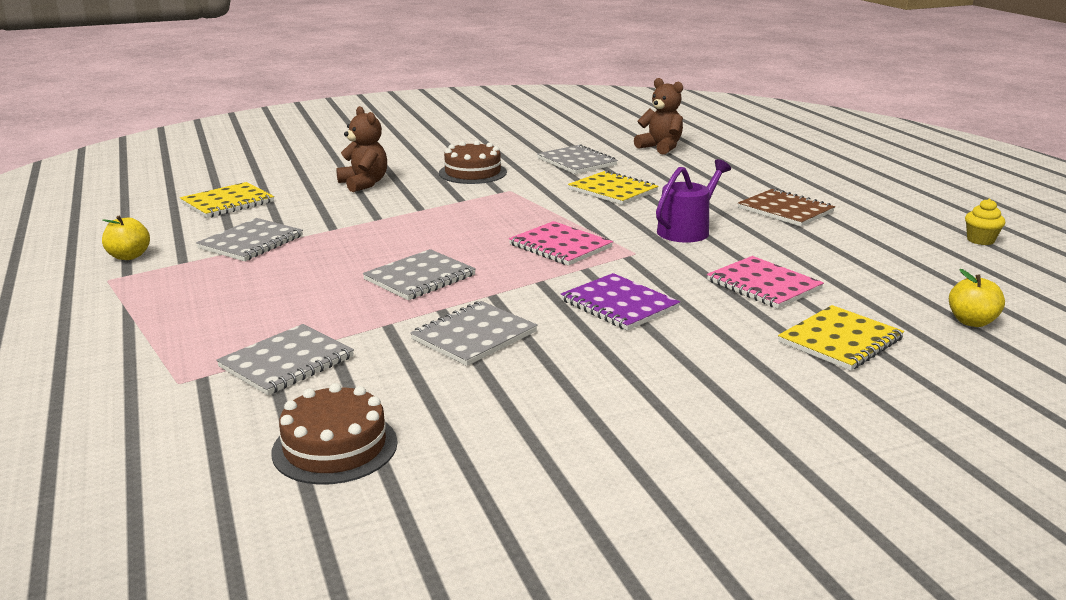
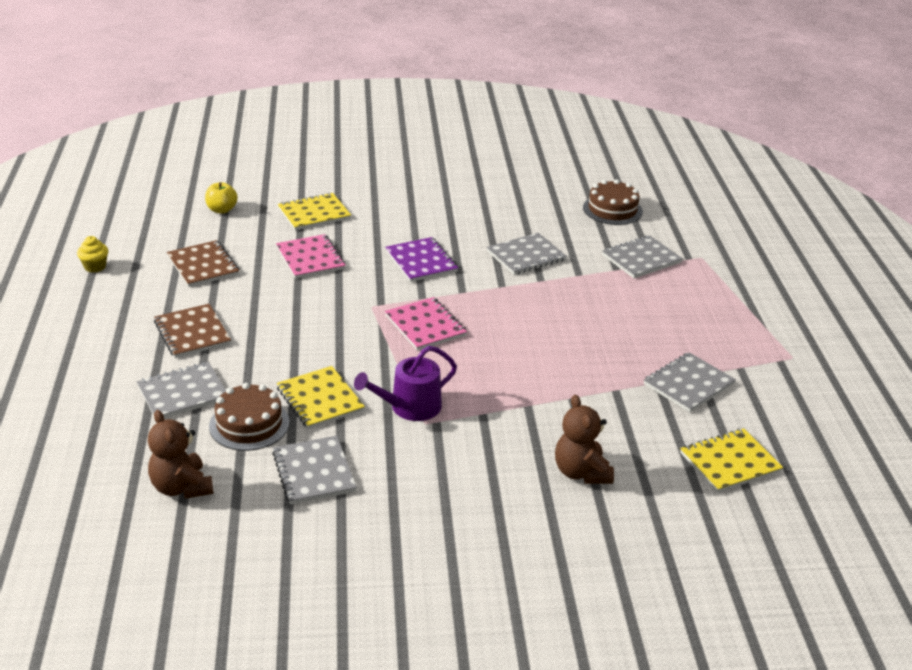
camera: 165 degrees left, 10 degrees up
yellow apple [102,215,150,260] -> none
grey notebook [363,249,476,300] -> grey notebook moved to [137,362,226,418]
brown cake [439,141,507,184] -> brown cake moved to [209,383,289,451]
purple watering can [656,159,731,242] -> purple watering can moved to [354,346,457,421]
none -> brown notebook [167,240,239,287]

